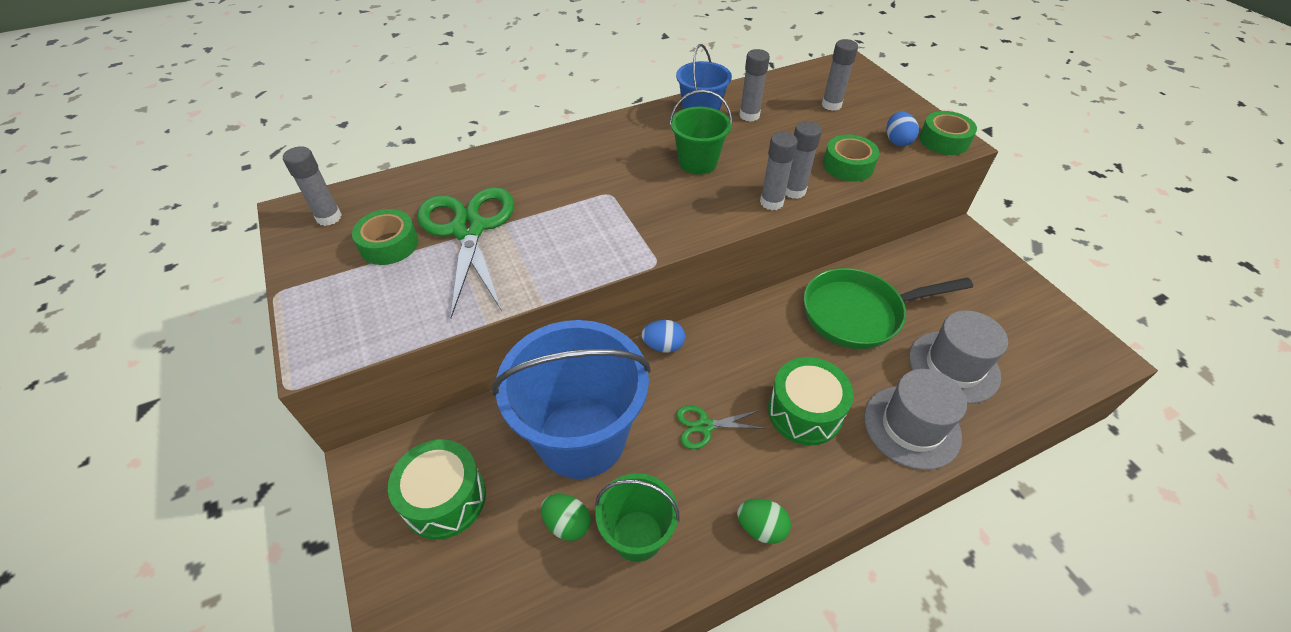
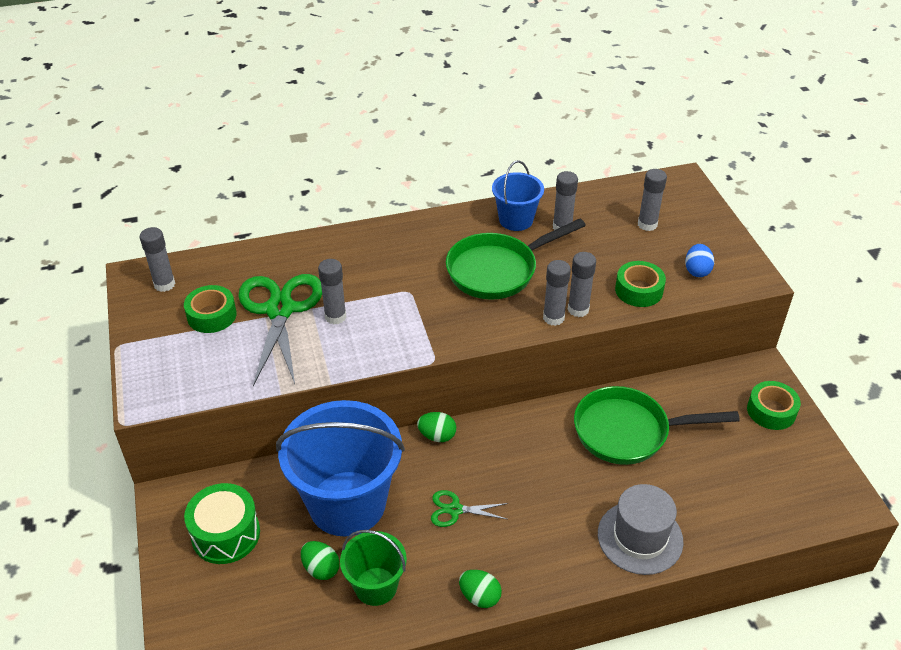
camera: 10 degrees right, 5 degrees down
blue egg [642,320,685,353] -> green egg [417,412,456,442]
green bucket [670,90,732,175] -> green pan [446,219,586,300]
green drum [768,357,854,445] -> none
grey hat [909,310,1008,404] -> none
green tape [919,111,977,155] -> green tape moved to [747,381,801,430]
none -> grey glue stick [318,259,346,324]

